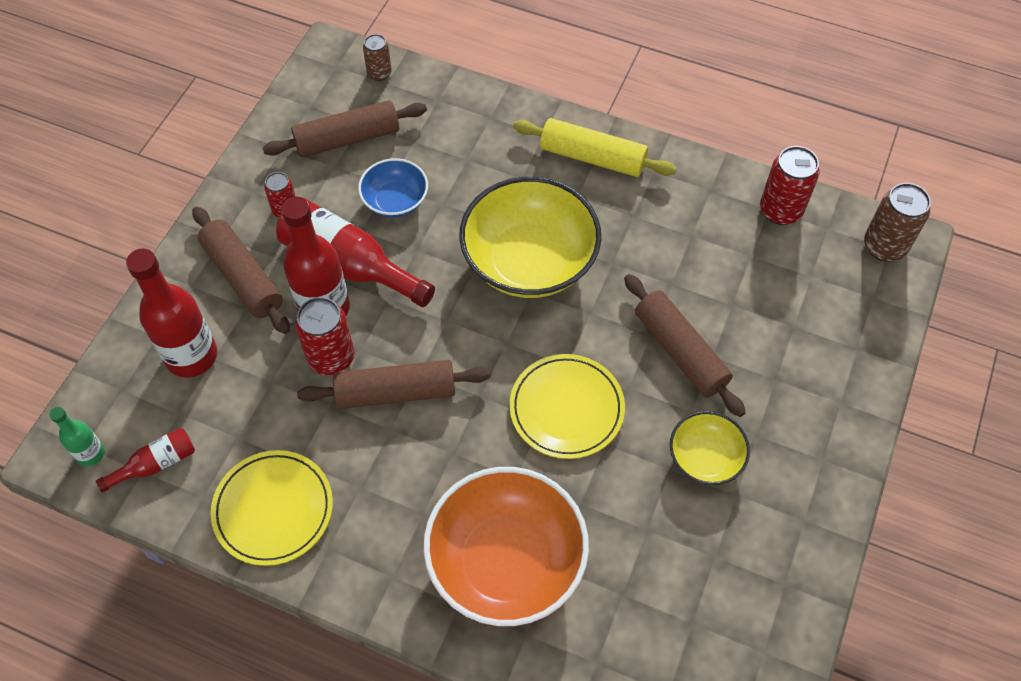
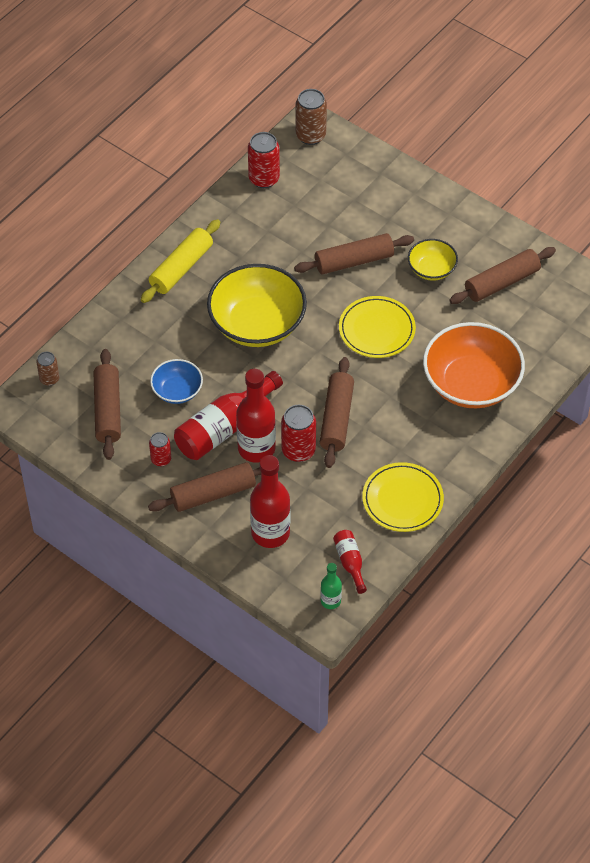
camera: 75 degrees left, 5 degrees down
none -> brown rolling pin [449,247,556,304]

